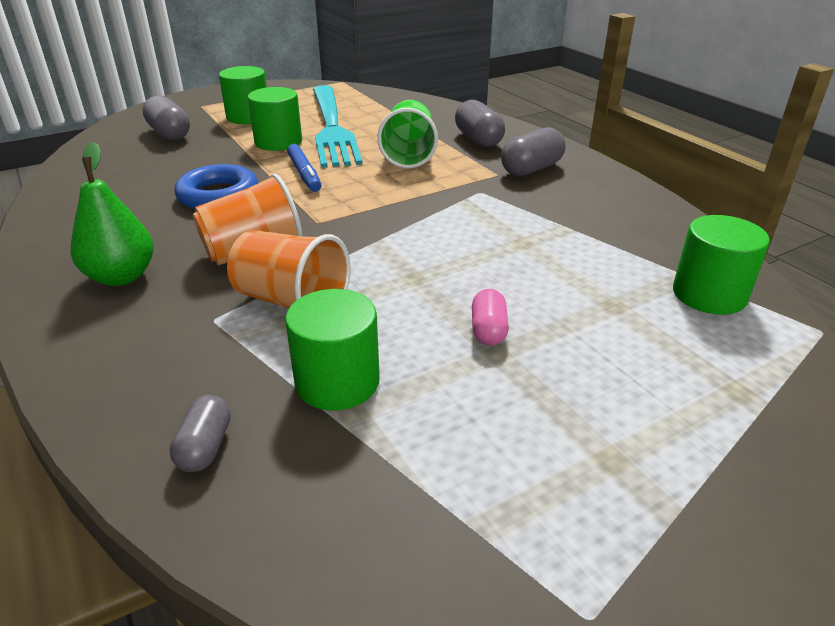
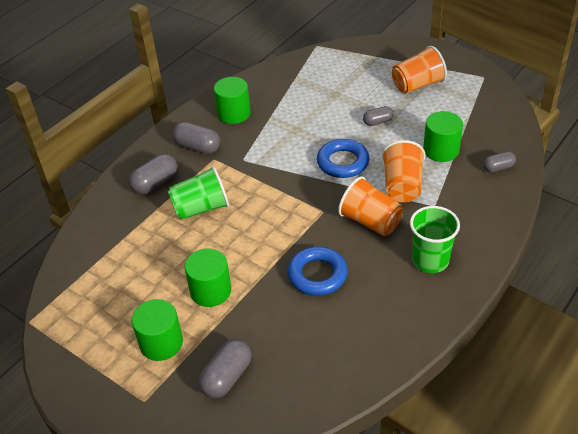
camera: 110 degrees left, 10 degrees up
green pear [71,142,154,286] -> green cup [410,206,460,273]
blue marker [287,144,321,192] -> none
turquoise fork [313,85,363,168] -> none
pink capsule [472,289,509,345] -> grey capsule [363,106,394,126]
green cylinder [673,215,770,315] -> green cylinder moved to [214,77,251,124]
none -> blue ring [317,139,369,178]
none -> orange cup [392,46,447,94]

